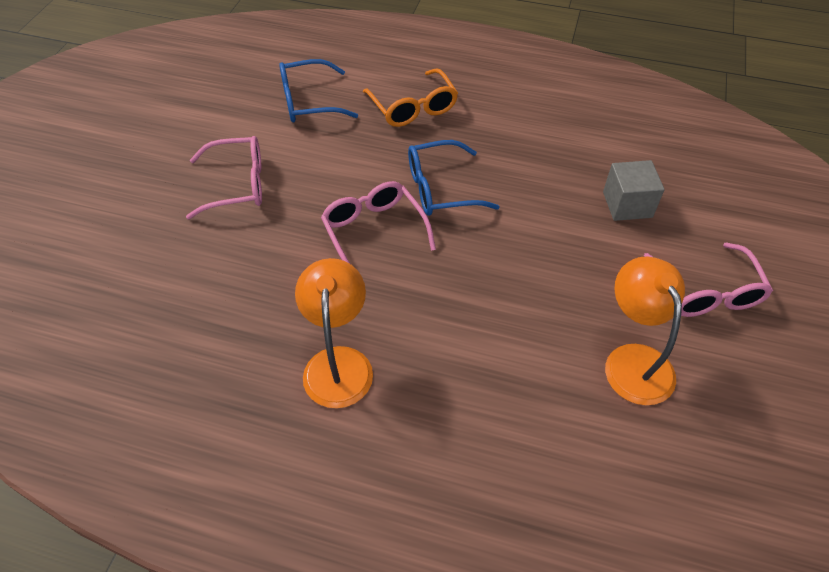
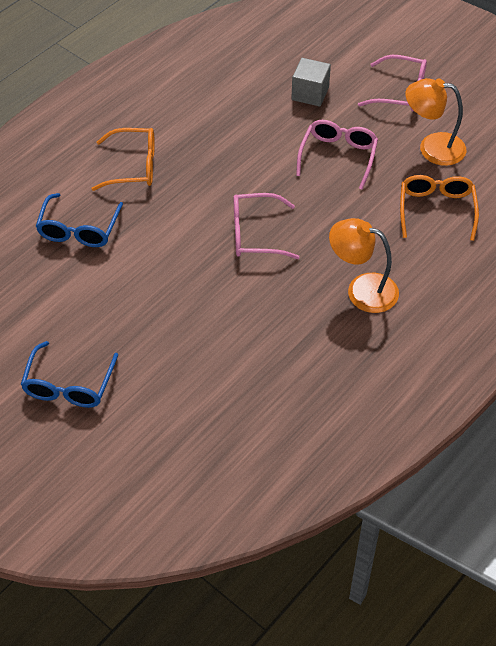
camera: 65 degrees left, 0 degrees up
pink glasses [186,136,262,219] -> pink glasses moved to [296,120,378,190]
blue glasses [408,140,499,216] -> blue glasses moved to [20,341,118,408]
none -> orange glasses [400,175,479,241]

